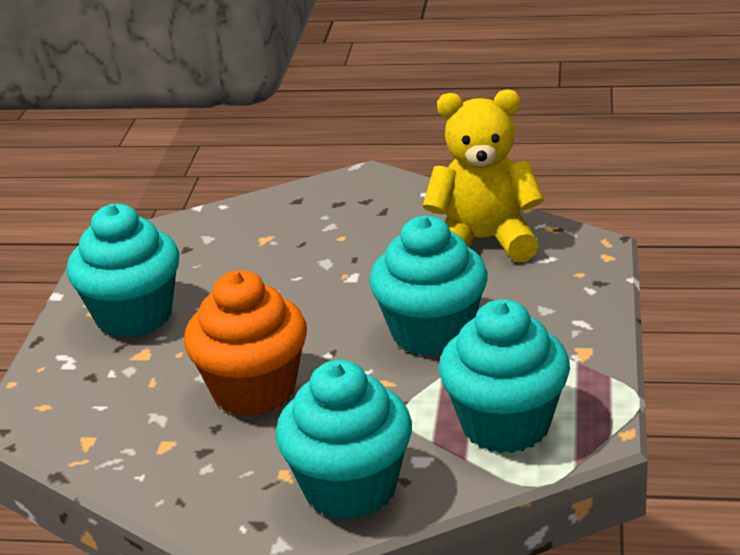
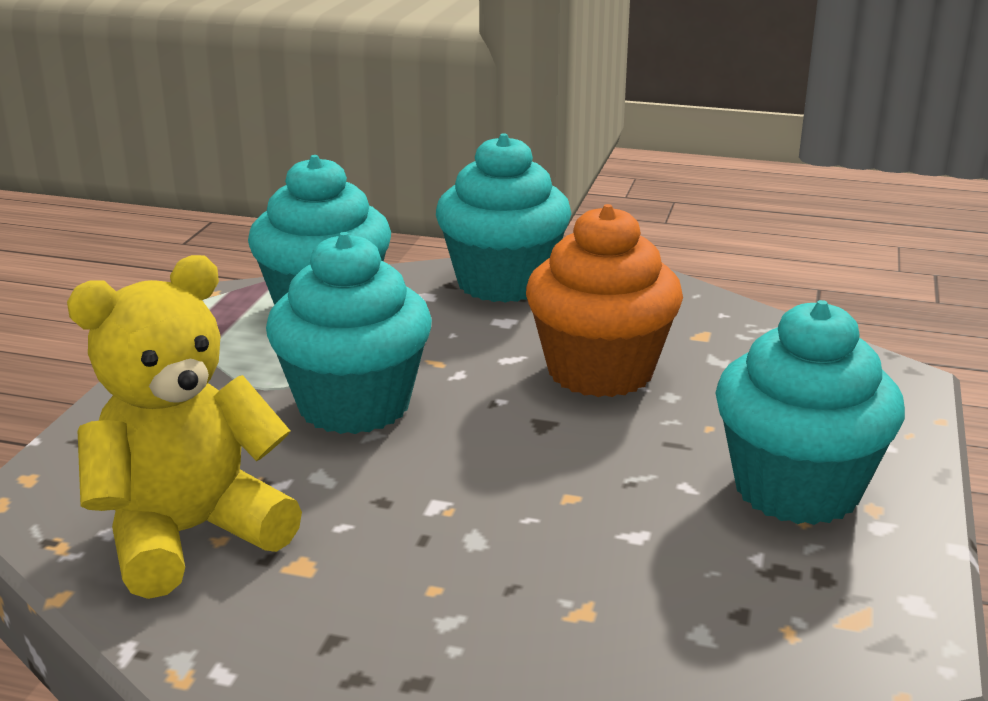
camera: 175 degrees left, 5 degrees down
yellow teddy bear [423,90,544,262] -> yellow teddy bear turned 135 degrees clockwise [67,255,302,599]

